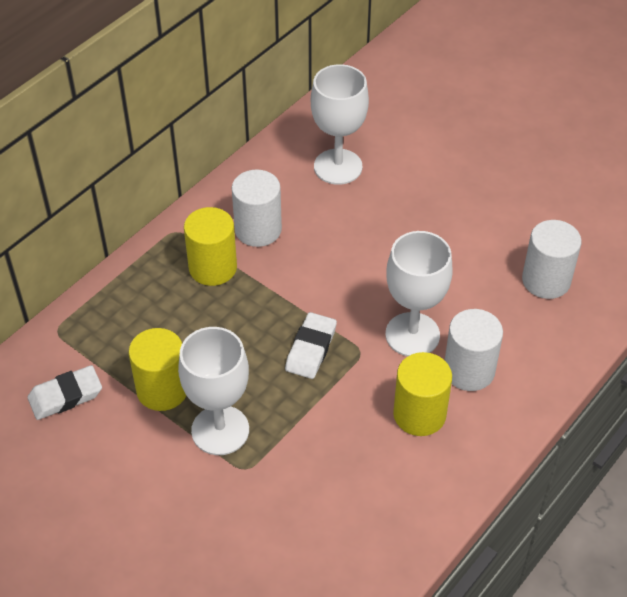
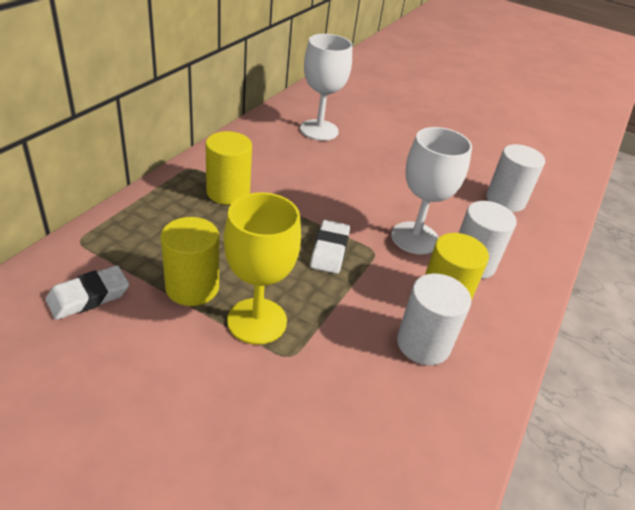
camera: 15 degrees left, 10 degrees down
white goblet [178,327,249,455] -> yellow goblet [224,192,301,345]
white cylinder [232,170,282,247] -> white cylinder moved to [397,273,471,365]

